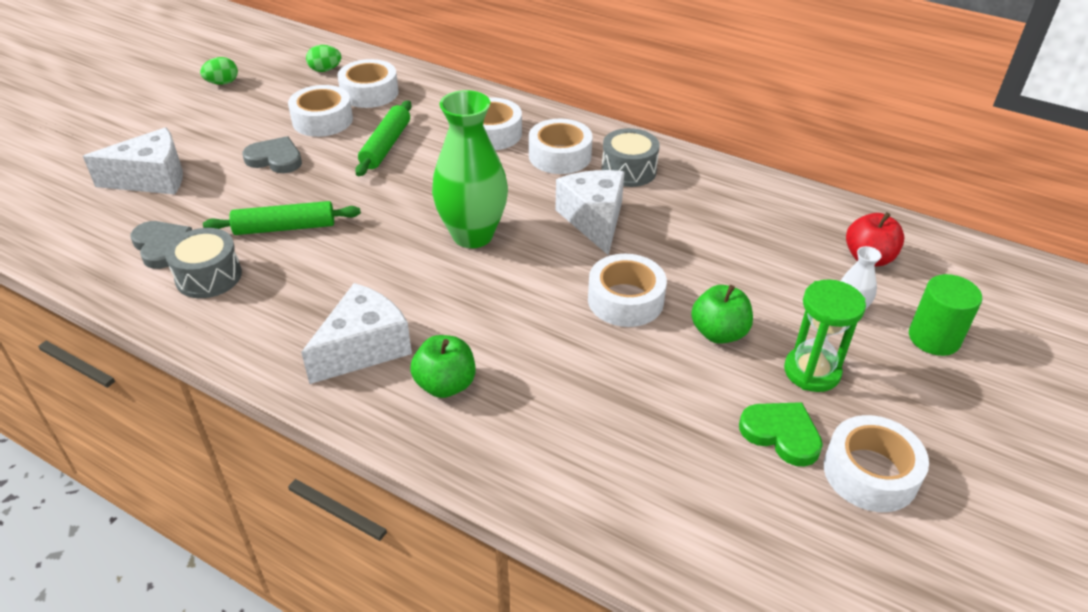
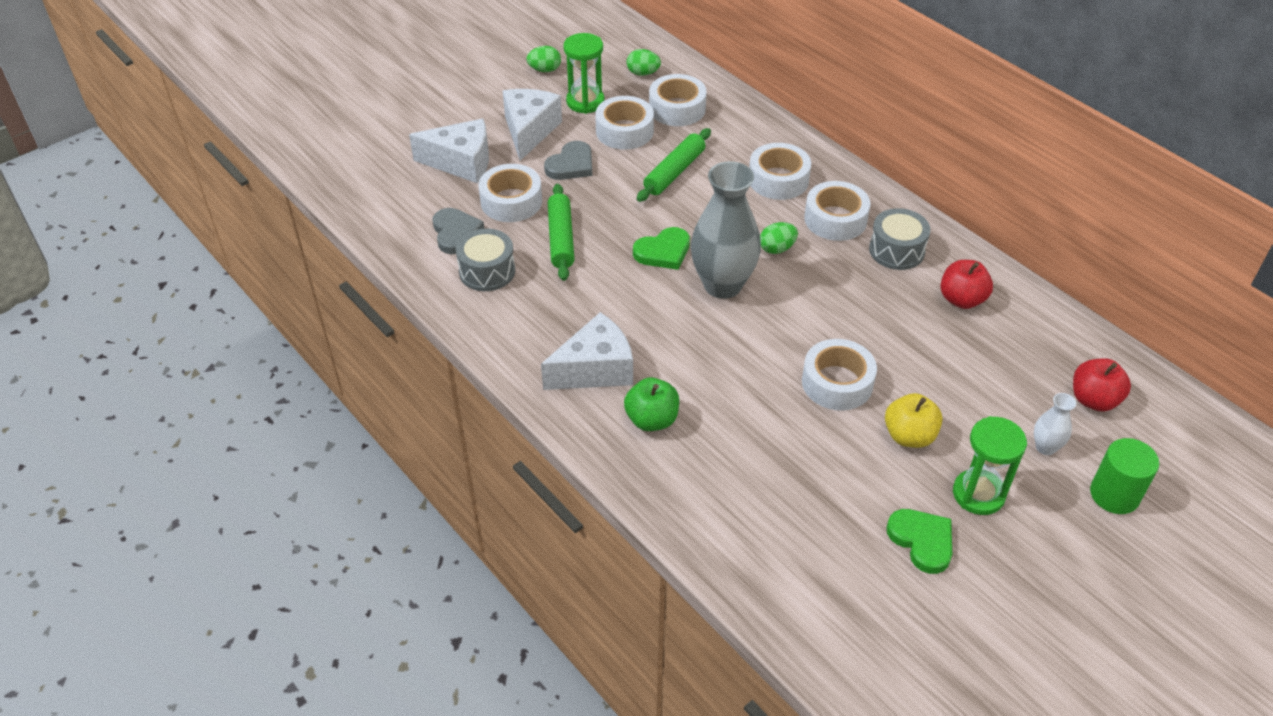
camera: 20 degrees right, 5 degrees up
green rolling pin [203,201,361,235] -> green rolling pin turned 75 degrees clockwise [548,184,574,281]
grey heart [243,136,302,173] -> grey heart turned 90 degrees clockwise [544,141,592,180]
green vase [432,90,508,248] -> grey vase [691,161,761,299]
white cheese [555,170,625,256] -> white cheese moved to [503,89,562,161]
green apple [691,285,753,344] -> yellow apple [885,393,942,448]
white tape [824,415,929,512] -> white tape moved to [478,164,542,222]
none -> green hourglass [563,33,605,114]
none -> green heart [633,227,690,270]
none -> green egg [760,222,798,254]
none -> red apple [940,260,993,309]

